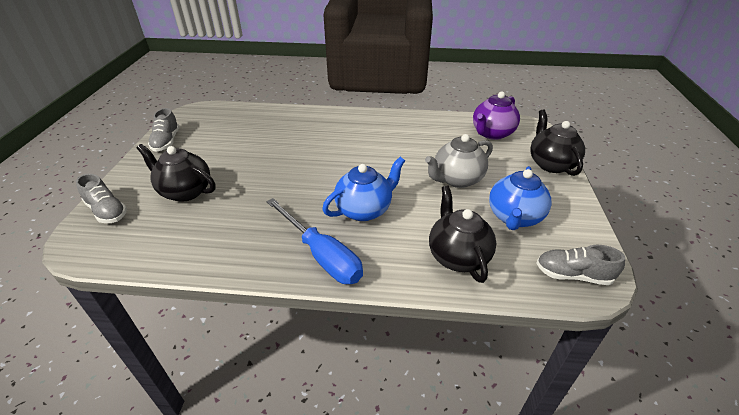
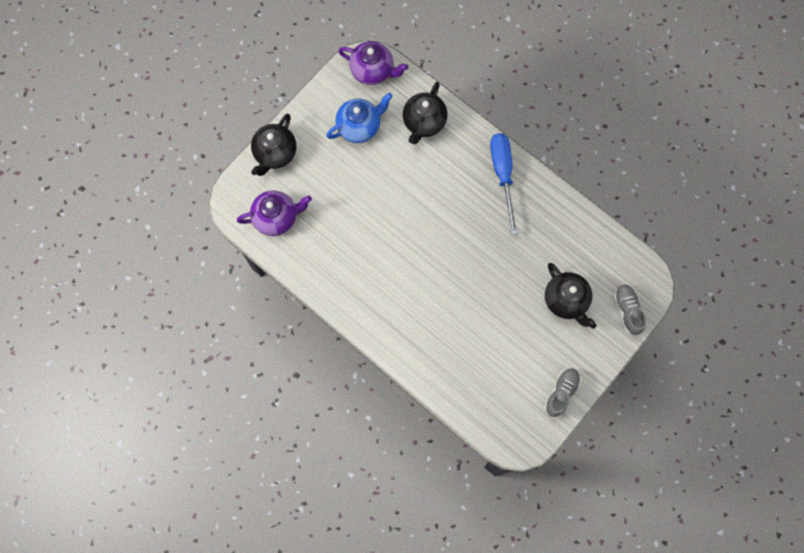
camera: 145 degrees left, 35 degrees up
blue teapot [322,157,405,221] -> none
grey teapot [425,134,493,188] -> none
grey shoe [536,245,625,285] -> purple teapot [338,41,408,85]

